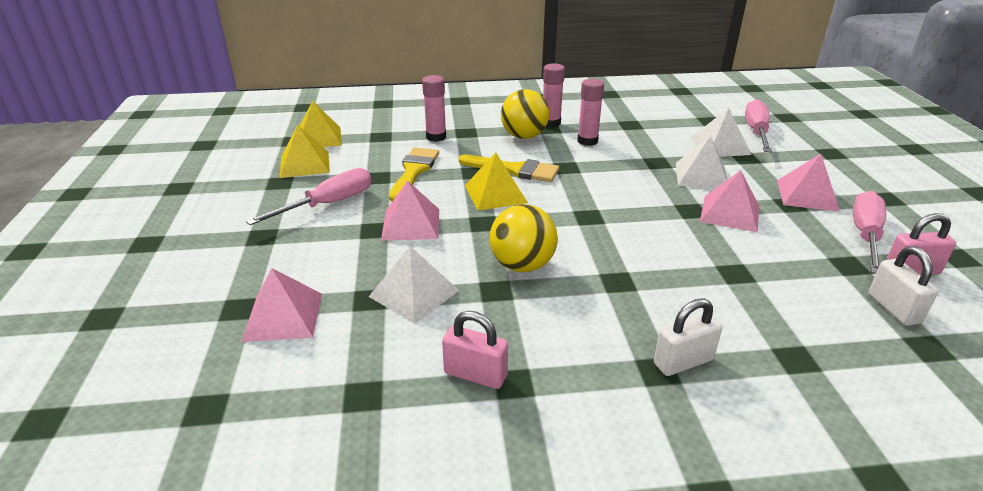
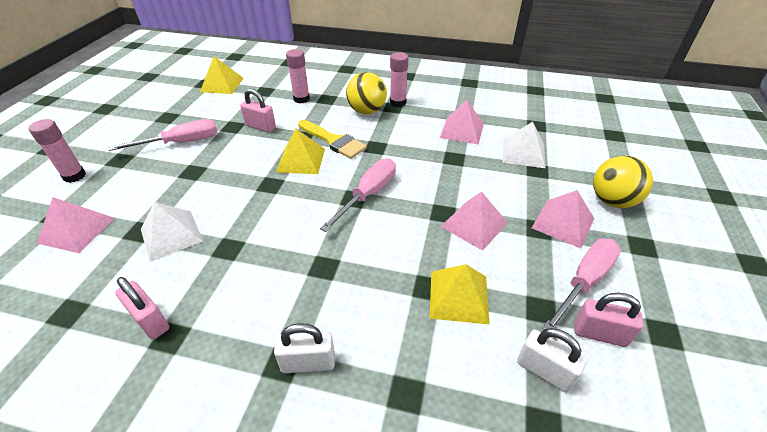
camera: 20 degrees right, 10 degrees up
yellow pyramid [280,125,330,178] -> yellow pyramid moved to [429,264,490,324]
pink pyramid [381,180,439,241] -> pink pyramid moved to [440,100,484,145]
yellow brush [389,147,439,202] -> pink padlock [240,89,276,133]
yellow ball [489,204,558,272] -> yellow ball moved to [593,156,653,208]
pink glue stick [577,79,604,146] -> pink glue stick moved to [29,119,86,183]
white pyramid [676,136,727,189] -> none
pink screwdriver [745,99,772,152] -> pink screwdriver moved to [320,158,396,232]
white padlock [869,246,938,326] -> white padlock turned 60 degrees counterclockwise [517,328,587,393]

